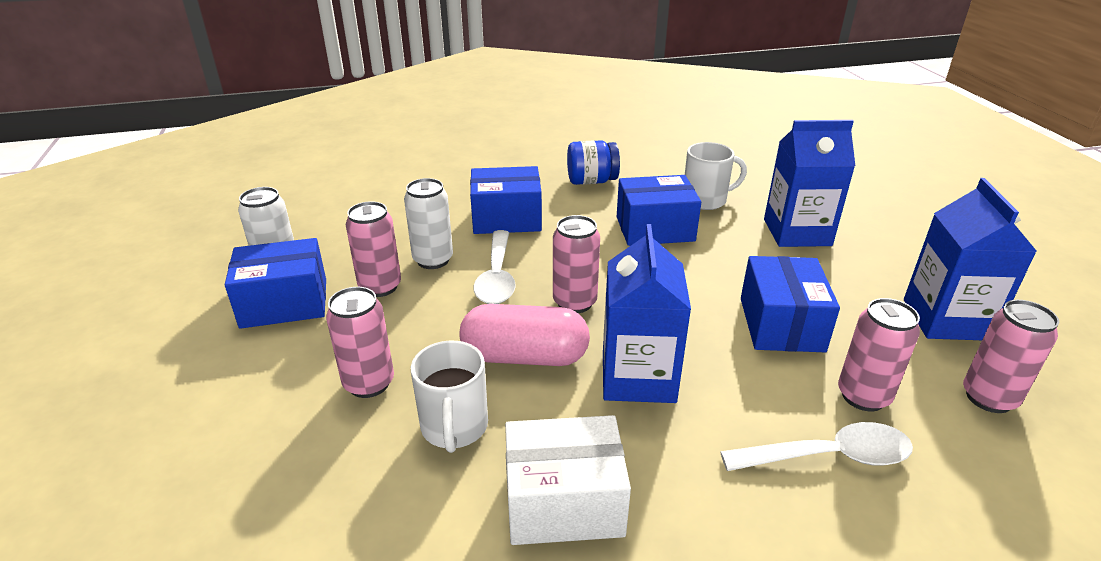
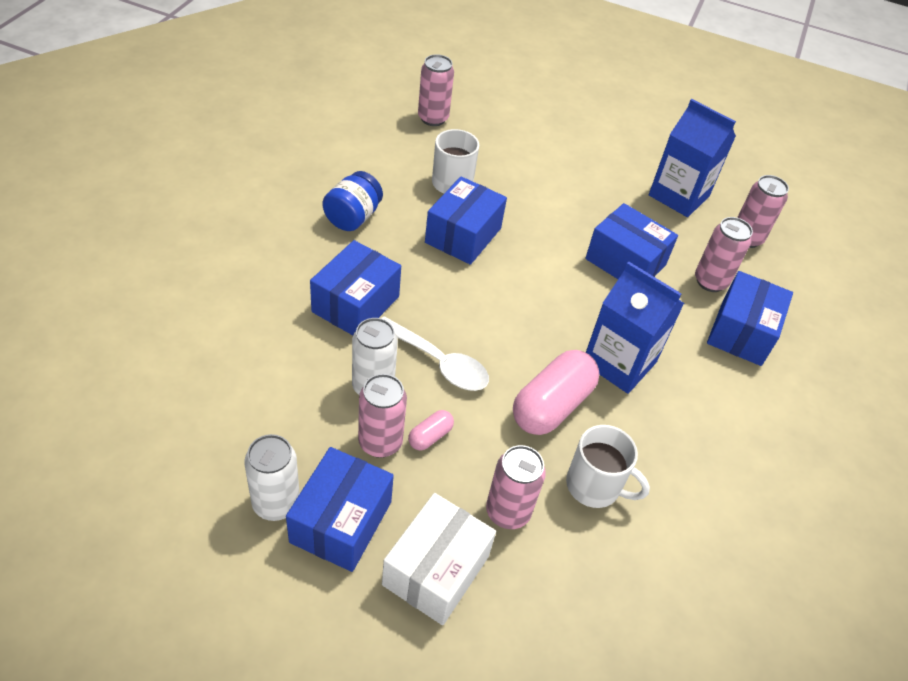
camera: 60 degrees left, 15 degrees up
white box [505,415,631,545] -> white box moved to [382,493,496,625]
pink can [553,215,600,313] -> pink can moved to [418,54,454,126]
white spoon [720,422,913,471] -> blue box [707,271,793,366]
blue carton [764,120,855,247] -> none
none -> pink capsule [408,410,454,450]

